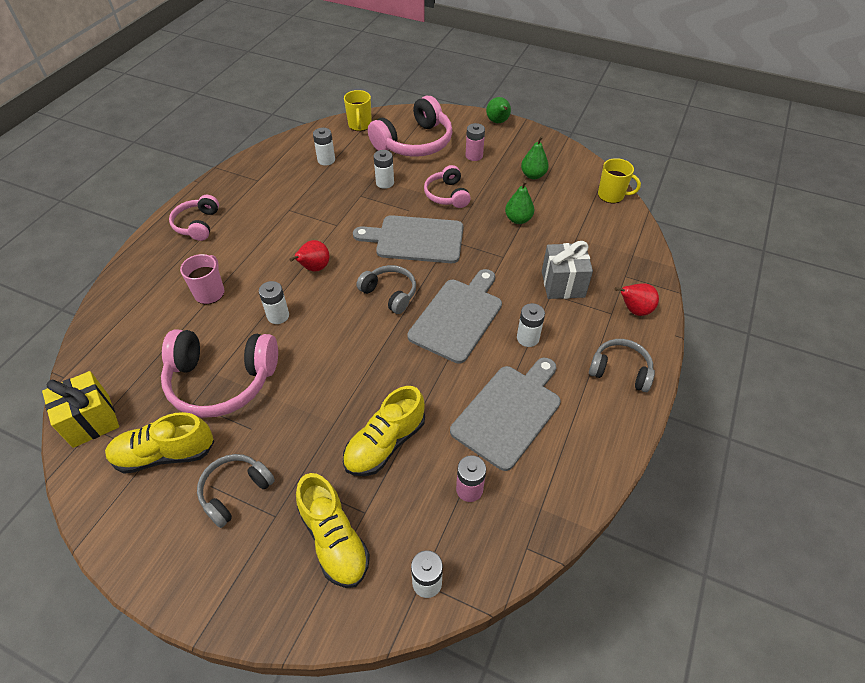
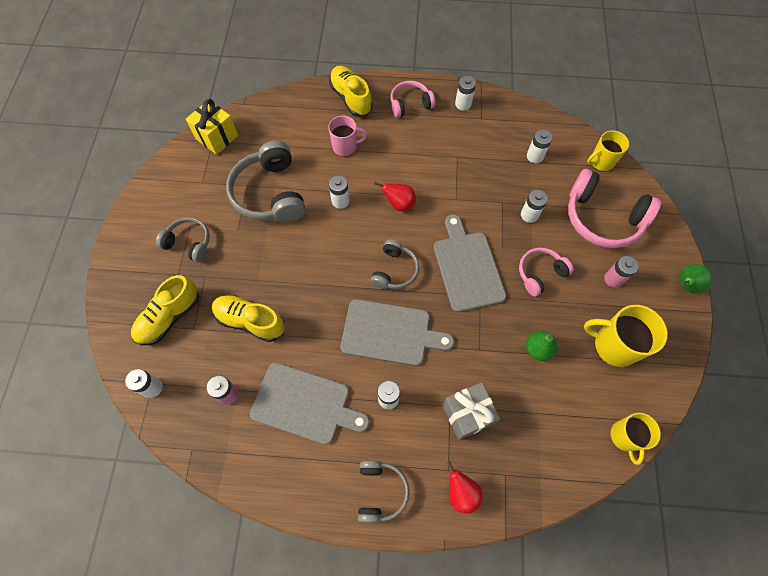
camera: 70 degrees right, 15 degrees up
yellow shoe [105,412,214,474] -> yellow shoe moved to [329,66,373,117]
pink headphones [161,329,278,418] -> grey headphones [226,141,306,222]
green pear [521,136,549,179] -> yellow mug [584,305,668,367]
none -> white battery [455,76,476,110]

